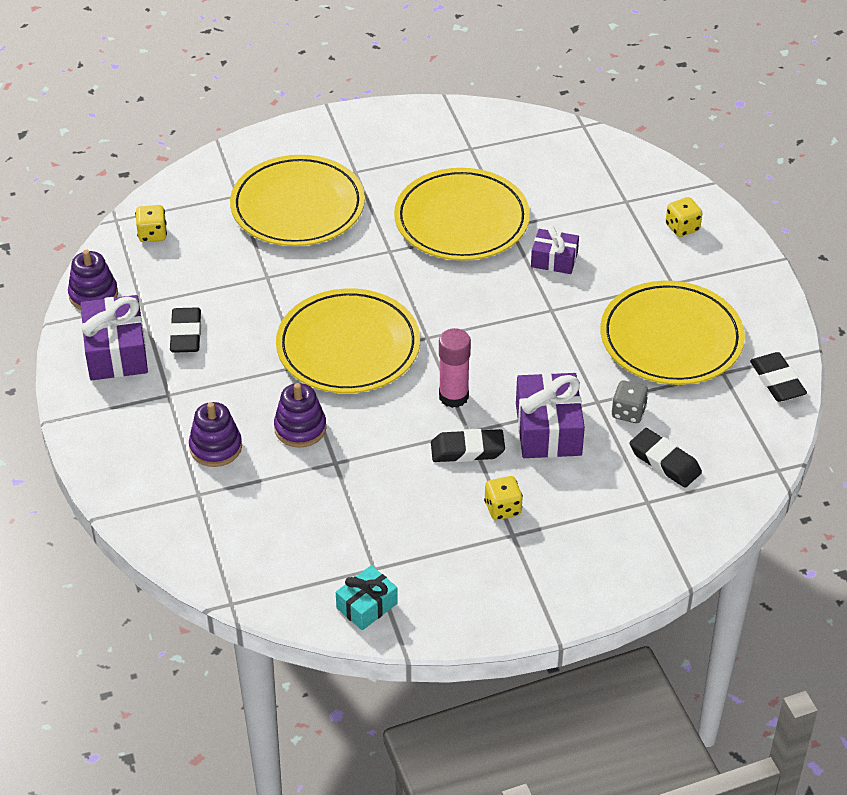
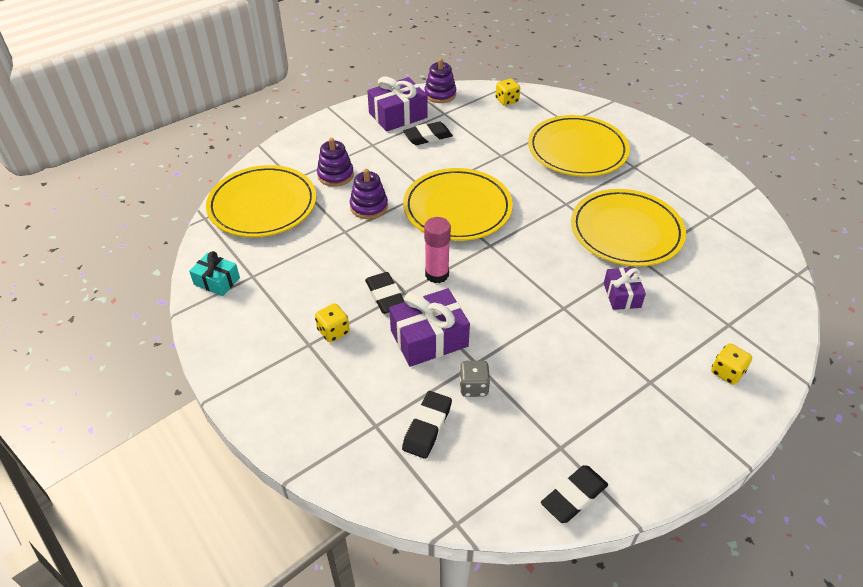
camera: 70 degrees right, 0 degrees up
yellow plate [600,281,745,385] -> yellow plate moved to [206,165,316,237]

